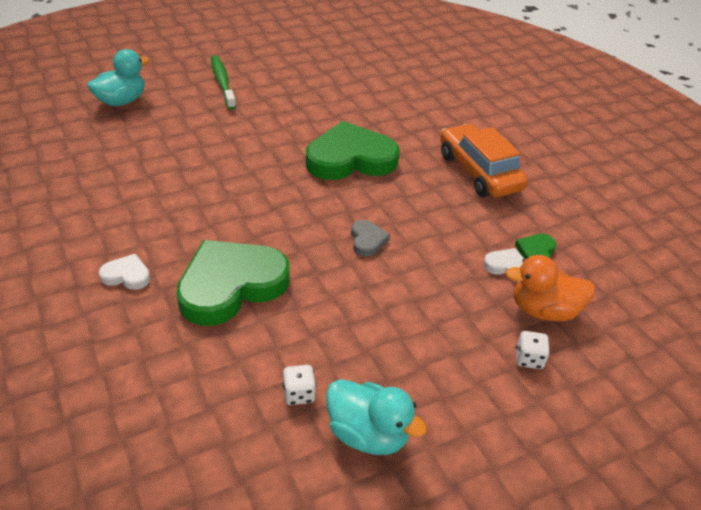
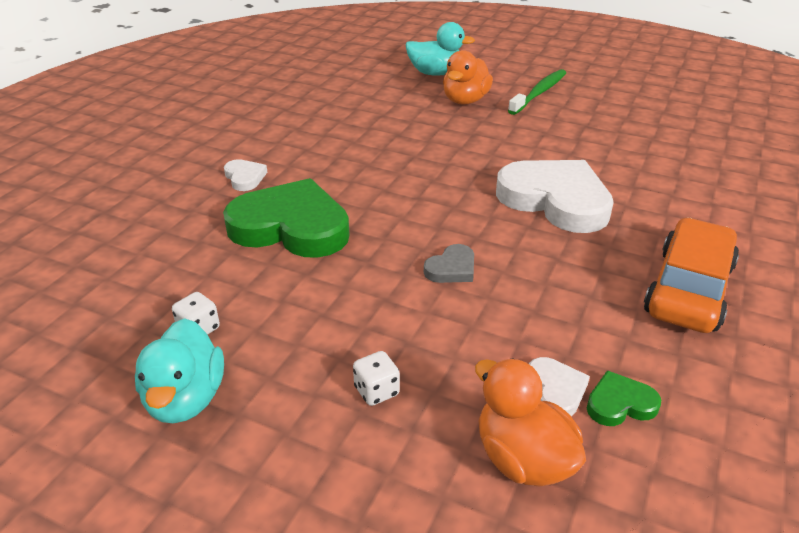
camera: 55 degrees right, 5 degrees down
green heart [306,121,400,180] -> white heart [496,160,614,233]
white dice [516,331,550,369] -> white dice moved to [353,351,400,406]
none -> orange duck [443,50,493,105]

